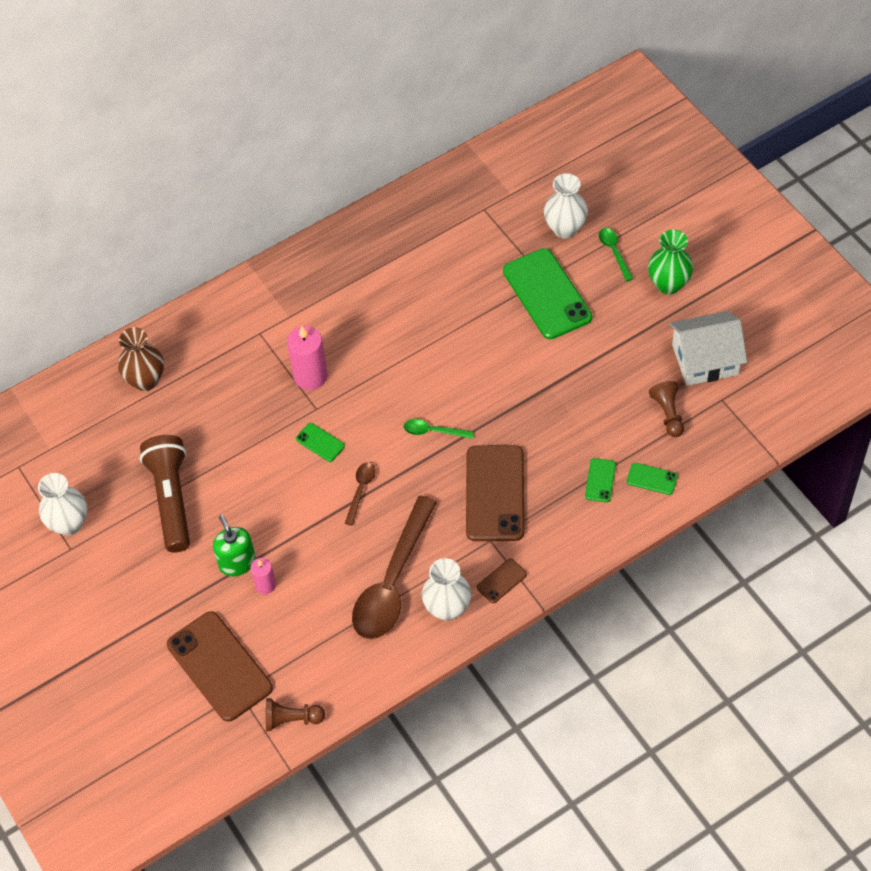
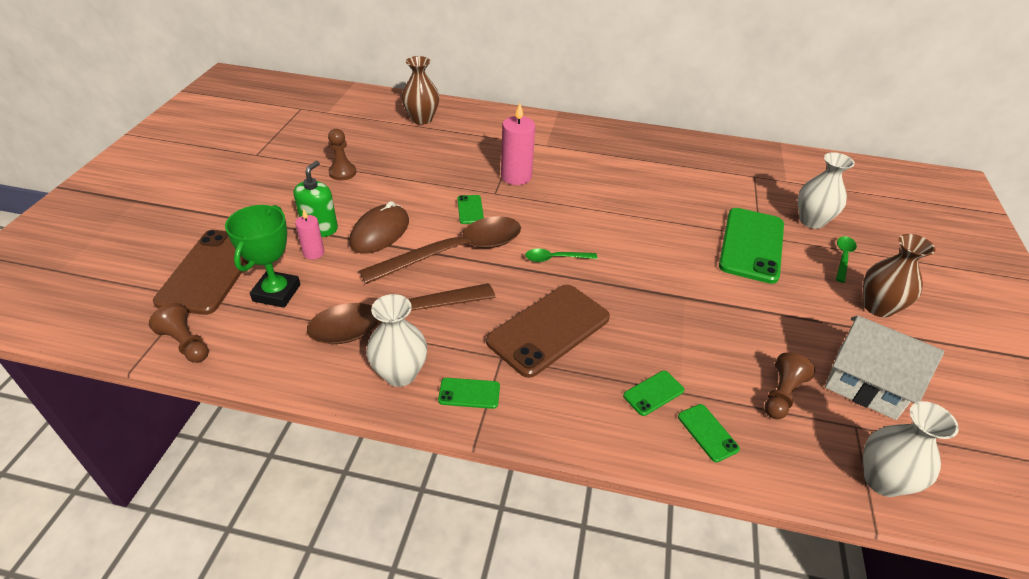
camera: 40 degrees right, 15 degrees down
white vase [38,473,87,536] -> white vase moved to [863,401,959,497]
brown flashlight [140,435,190,552] -> brown pawn [328,129,356,181]
brown spoon [345,462,376,526] -> brown spoon [359,216,521,284], size x2.32
green spoon [404,419,474,439] -> green spoon turned 60 degrees counterclockwise [525,249,597,262]
brown phone [477,558,527,603] -> green phone [438,378,500,409]
green vase [648,229,693,295] -> brown vase [863,234,936,318]
none -> green trophy [225,205,301,308]
none -> brown mouse [349,201,409,254]

